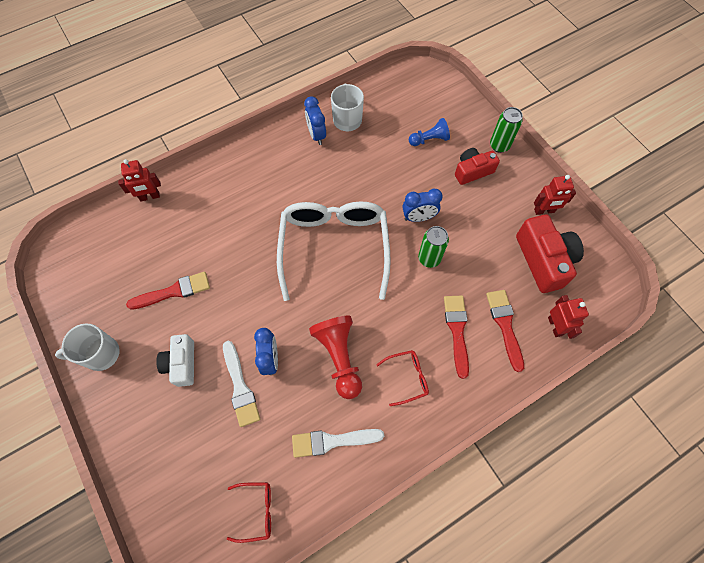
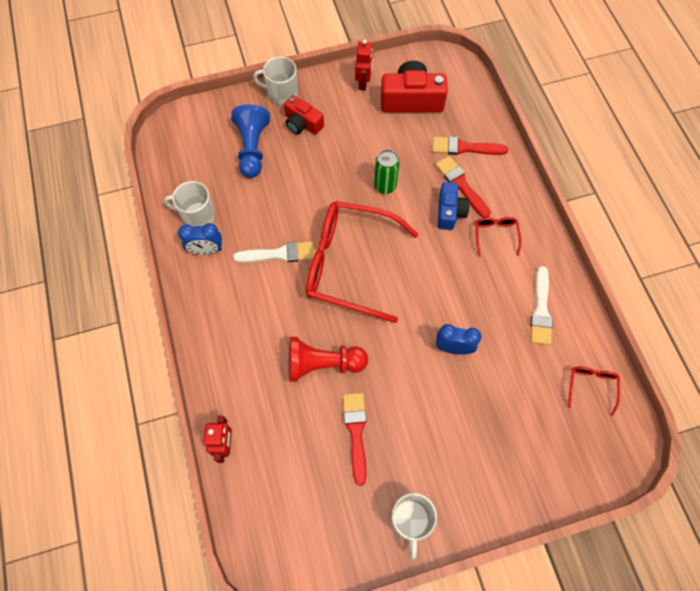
camera: 75 degrees left, 0 degrees up
white camera [156,334,194,387] -> none
white brush [223,341,260,427] -> white brush moved to [233,241,315,263]
white glasses [277,201,391,301] -> red glasses [306,201,419,323]
red pawn [309,316,362,399] -> red pawn moved to [289,337,368,382]
blue clock [403,189,443,222] -> none
blue pawn [409,118,450,146] -> blue pawn [231,104,270,178], size x1.65
red brush [444,295,469,379] -> red brush turned 45 degrees clockwise [435,156,491,218]
red camera [455,148,500,185] -> red camera turned 45 degrees counterclockwise [284,95,324,135]
green can [490,107,523,153] -> white mug [253,57,298,105]
red robot [548,295,589,339] -> none
none -> blue camera [438,182,470,230]

